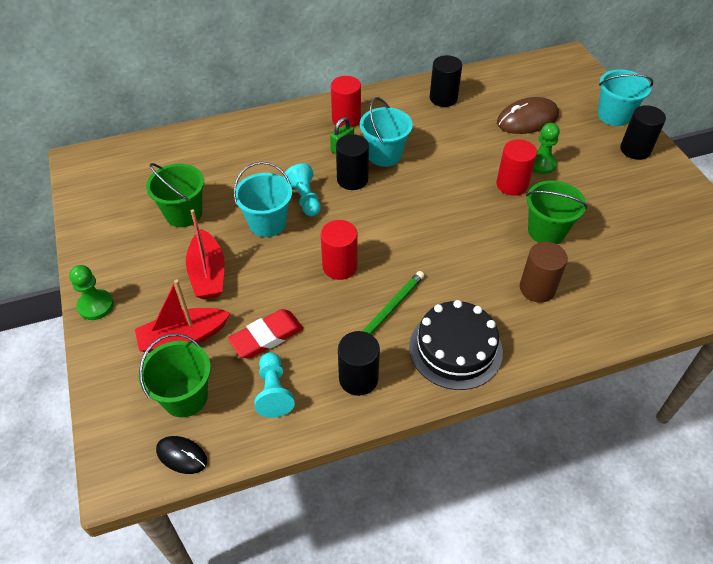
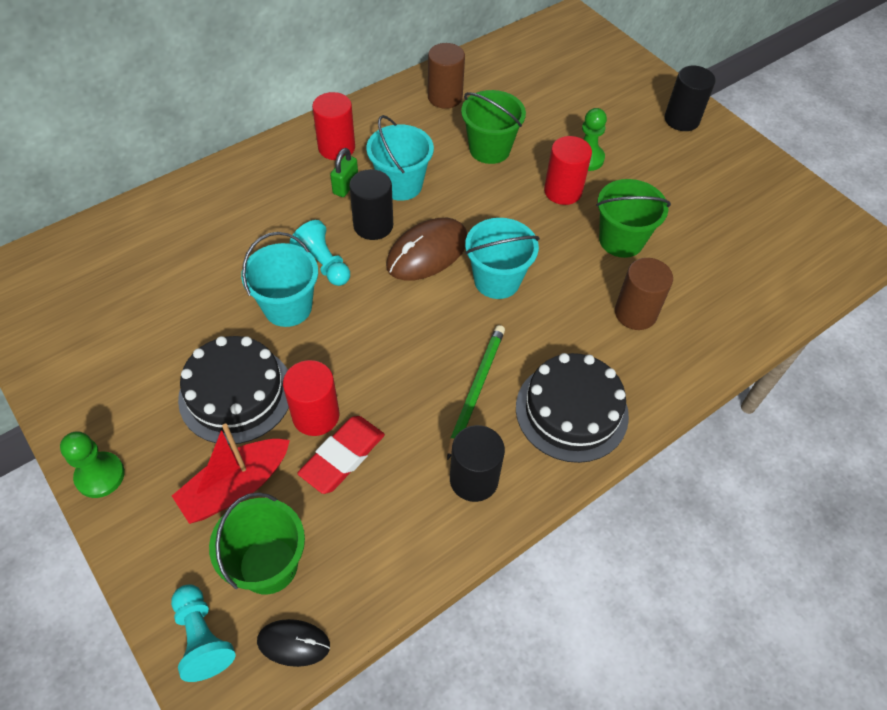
camera: 20 degrees left, 5 degrees up
green bucket [146,163,204,227] -> green bucket moved to [461,90,526,164]
red boat [186,209,225,299] -> black cake [178,336,289,445]
turquoise pawn [254,352,295,418] -> turquoise pawn moved to [171,584,236,682]
red cylinder [321,220,357,280] -> red cylinder moved to [283,360,339,436]
black cylinder [430,55,462,107] -> brown cylinder [428,43,465,109]
brown mouse [497,97,559,134] -> brown mouse moved to [386,218,467,281]
turquoise bucket [598,69,653,126] -> turquoise bucket moved to [465,218,540,299]

